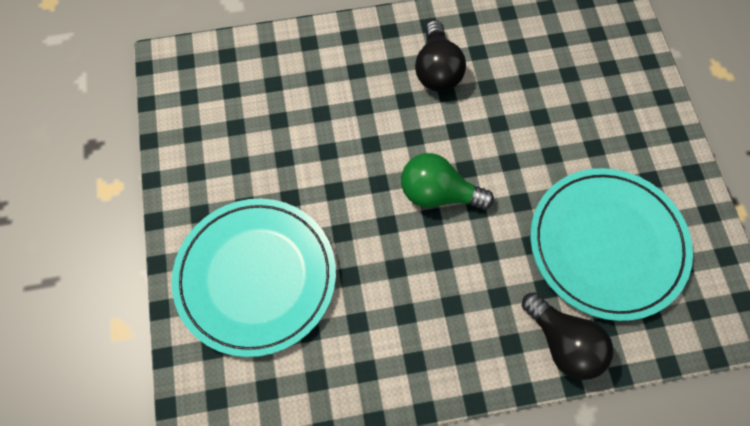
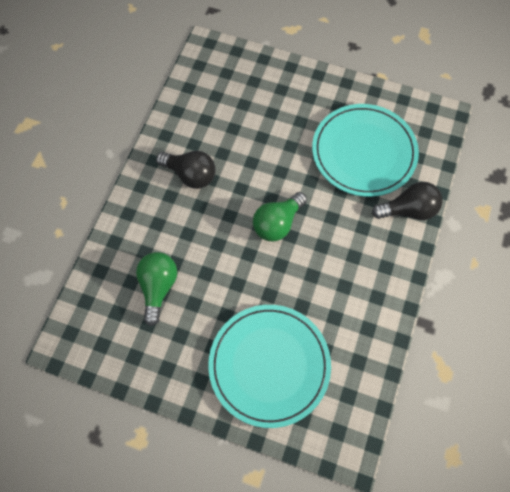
camera: 60 degrees left, 0 degrees up
none -> green light bulb [136,252,177,326]

